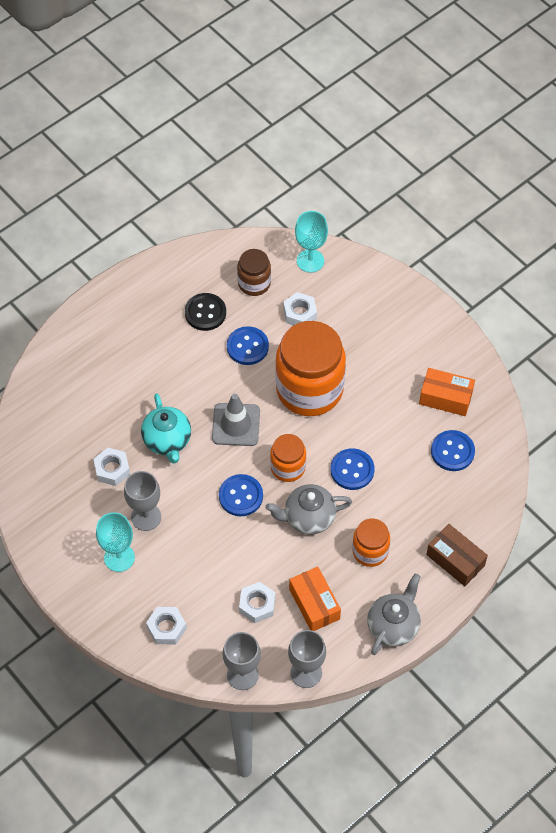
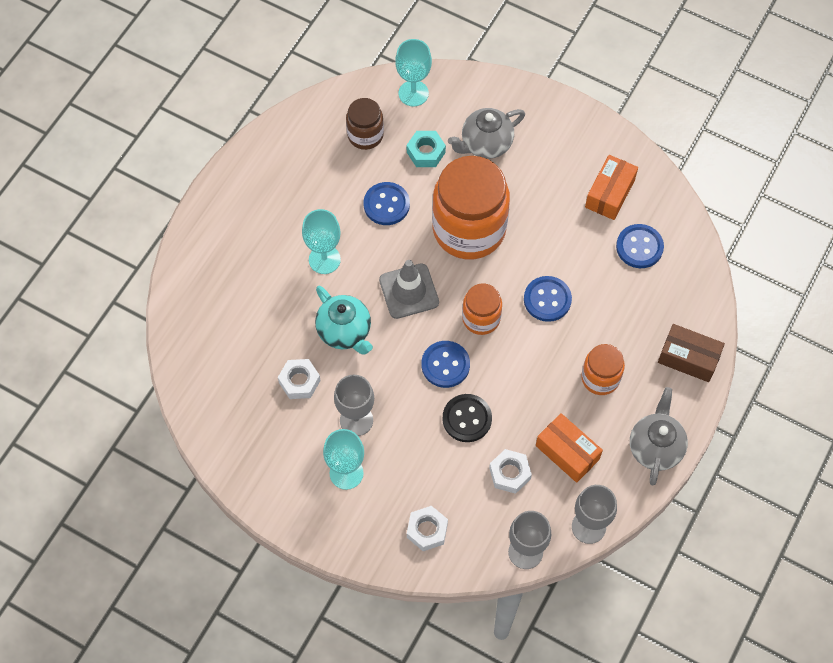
camera: 20 degrees left, 5 degrees up
black button [185,293,226,331] -> black button moved to [443,394,492,442]
grey teapot [265,484,352,535] -> grey teapot moved to [448,108,525,159]
white nut [283,292,317,325] -> turquoise nut [407,131,446,167]
orange box [419,368,475,416] -> orange box turned 60 degrees counterclockwise [585,155,638,220]
none -> turquoise goblet [302,209,341,274]

